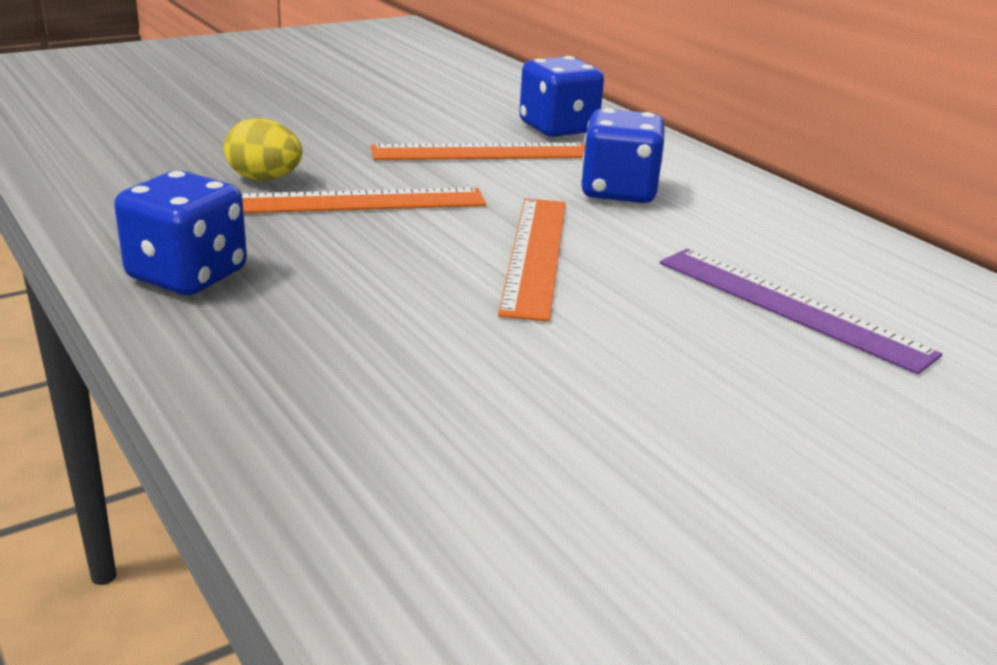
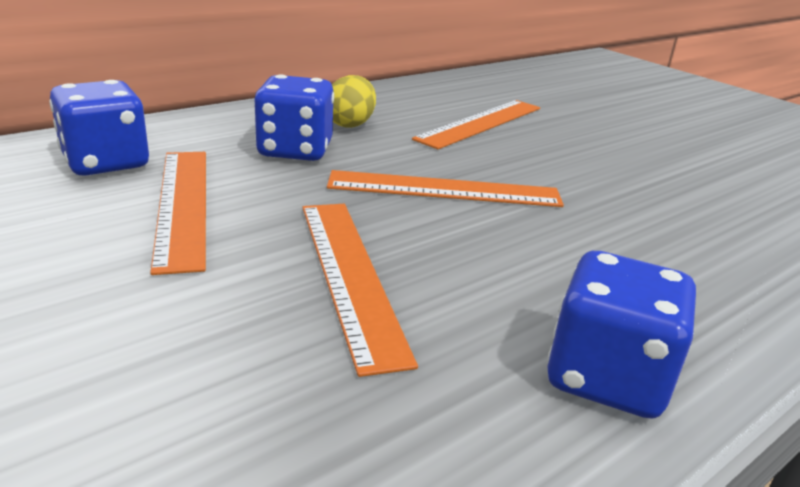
camera: 95 degrees left, 0 degrees up
yellow egg [224,118,302,181] -> yellow egg moved to [332,75,376,128]
purple ruler [660,249,942,374] -> orange ruler [412,100,540,149]

